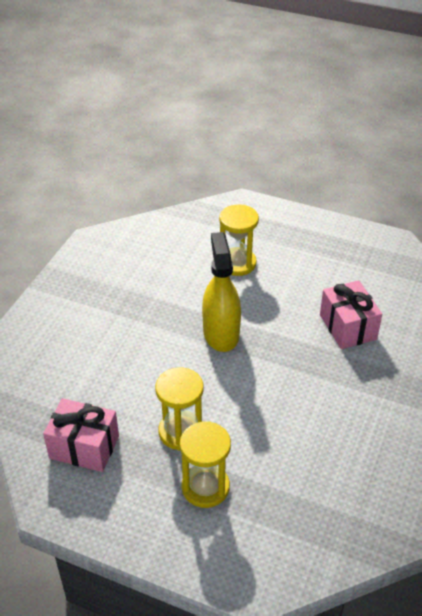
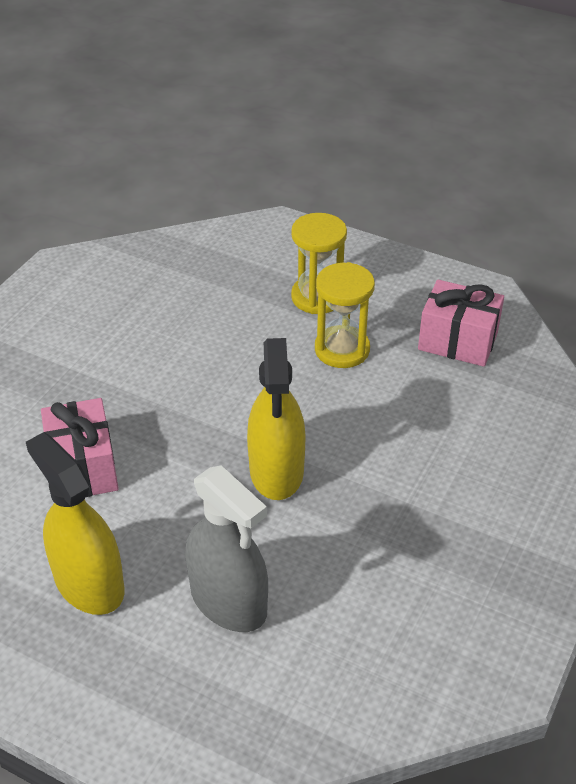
camera: 175 degrees left, 0 degrees up
yellow hourglass [219,205,259,276] -> grey spray bottle [185,465,268,632]
none -> yellow spray bottle [26,432,125,615]

